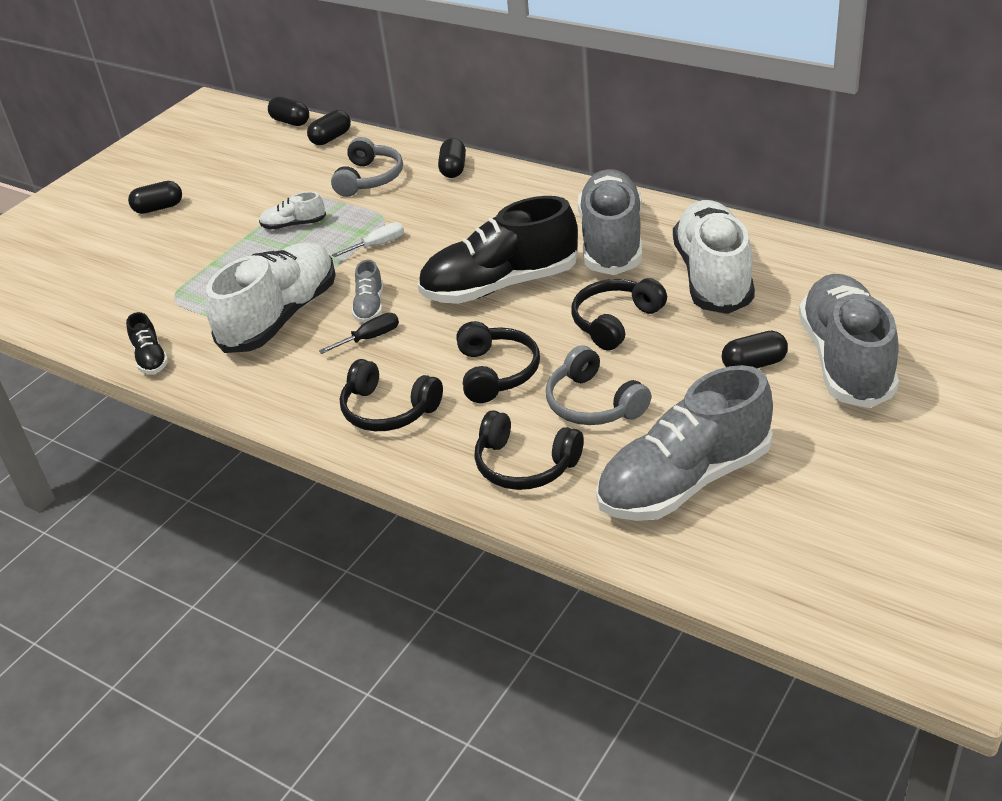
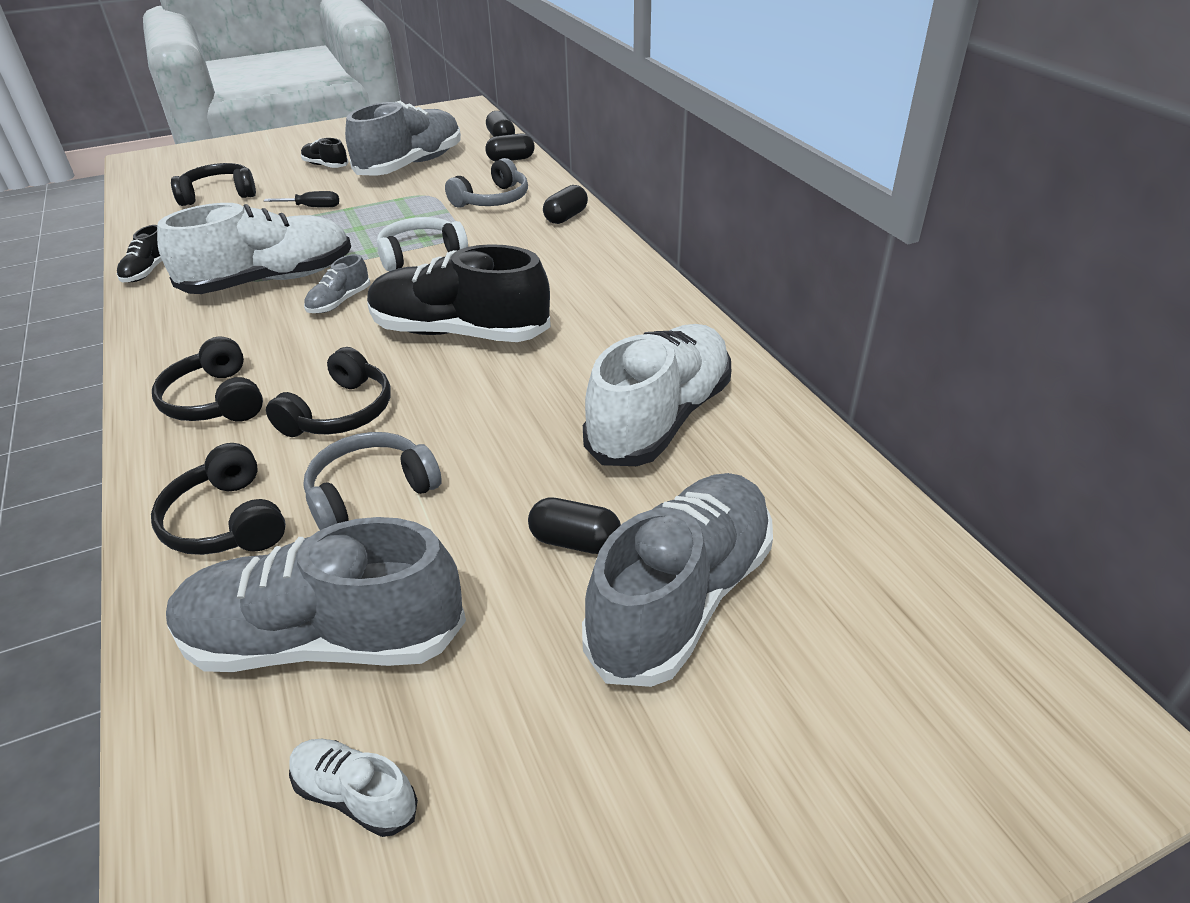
camera: 30 degrees right, 0 degrees up
black capsule [128,181,182,214] -> black shoe [301,138,349,168]
white shoe [259,192,326,229] -> white shoe moved to [289,739,418,837]
black screwdriver [319,313,399,354] -> black screwdriver moved to [264,191,339,208]
white screwdriver [332,222,404,257] -> white headphones [377,217,468,271]
grey headphones [546,345,651,425] -> grey headphones turned 60 degrees clockwise [303,432,442,530]
black headphones [571,278,667,350] -> black headphones moved to [171,163,256,206]
grey shoe [578,169,642,275] -> grey shoe moved to [345,101,461,176]

